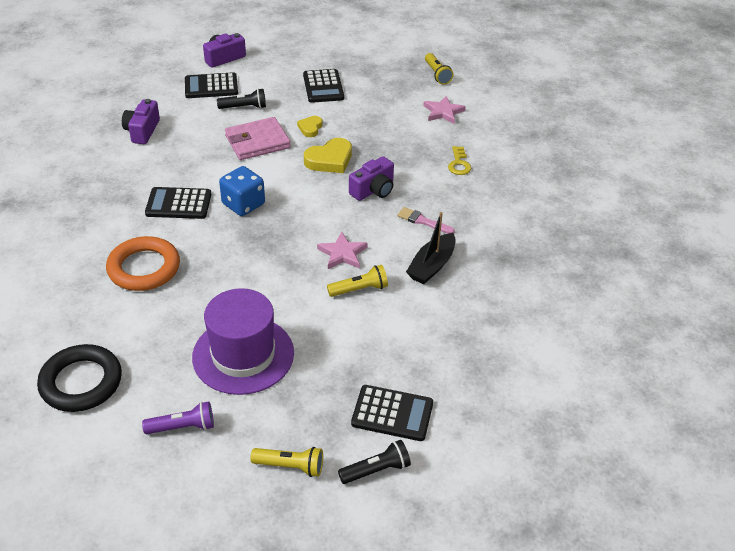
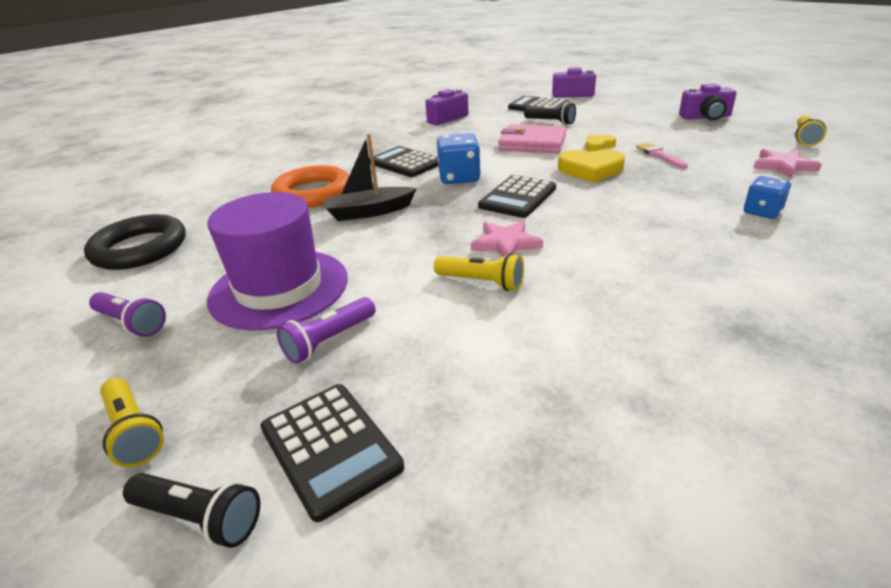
camera: 45 degrees right, 10 degrees down
black calculator [303,69,344,103] -> black calculator moved to [478,175,556,218]
purple camera [349,156,394,201] -> purple camera moved to [679,83,736,121]
pink brush [397,207,455,234] -> pink brush moved to [636,143,688,169]
black boat [406,212,456,284] -> black boat moved to [324,134,417,221]
yellow key [448,146,471,175] -> blue dice [744,176,791,219]
none -> purple flashlight [277,297,376,364]

